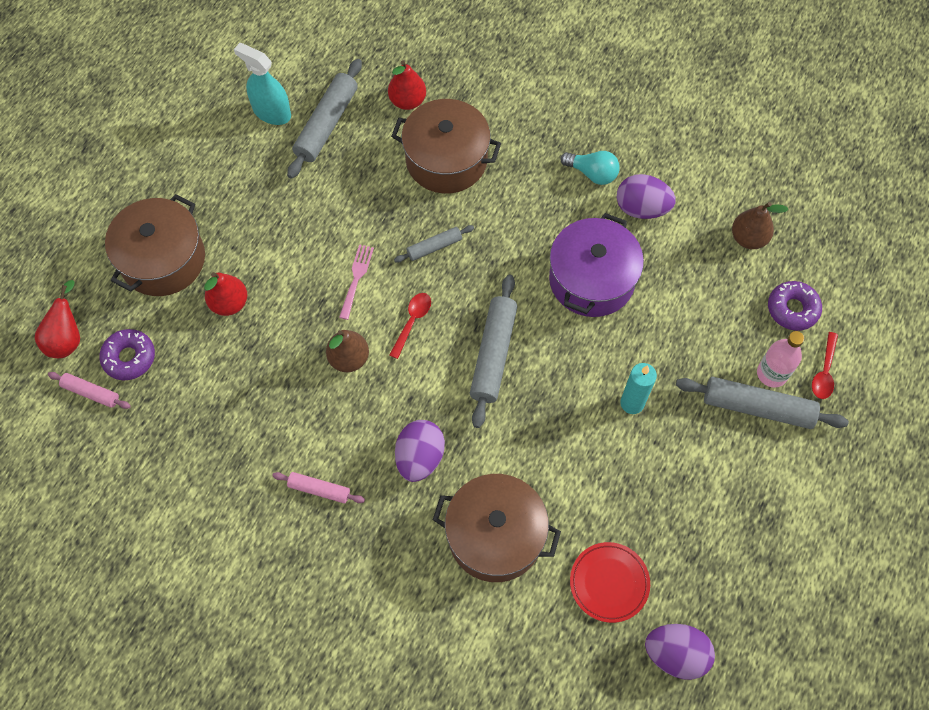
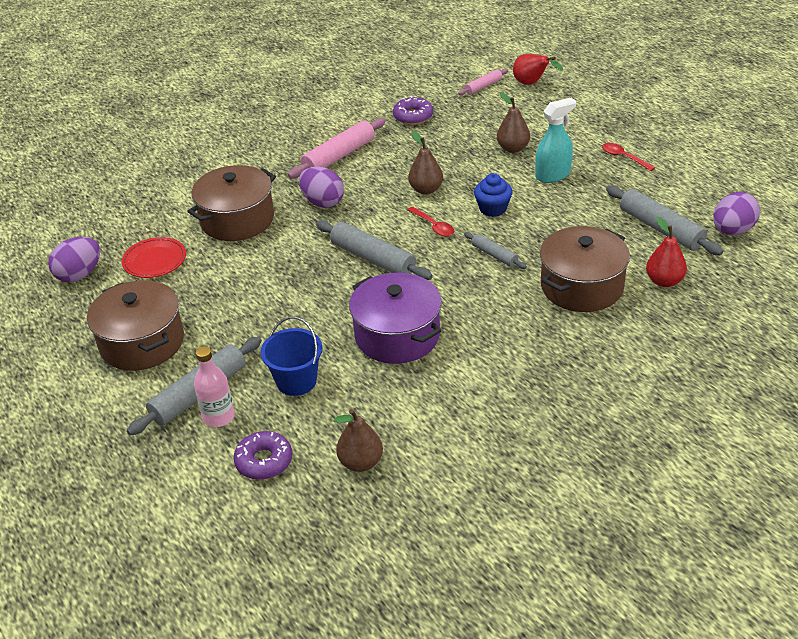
camera: 120 degrees right, 25 degrees down
purple donut [99,329,155,380] -> purple donut moved to [393,96,433,125]
brown pot [105,194,205,296] -> brown pot moved to [87,280,184,371]
red pear [204,272,247,316] -> brown pear [497,92,530,153]
turquoise spray bottle [234,43,291,125] -> turquoise spray bottle moved to [535,98,576,183]
pink rolling pin [272,472,365,503] -> pink rolling pin [288,118,386,178], size x1.83
pink fork [339,244,374,320] -> blue cupcake [474,173,512,217]
grey rolling pin [394,225,474,263] -> grey rolling pin turned 45 degrees counterclockwise [464,232,527,269]
turquoise light bulb [560,151,620,185] -> none
purple egg [617,174,676,219] -> purple egg moved to [713,192,760,235]
turquoise candle [620,363,657,414] -> none
red spoon [812,332,838,399] -> red spoon moved to [602,143,655,171]
none -> blue bucket [260,317,323,396]

